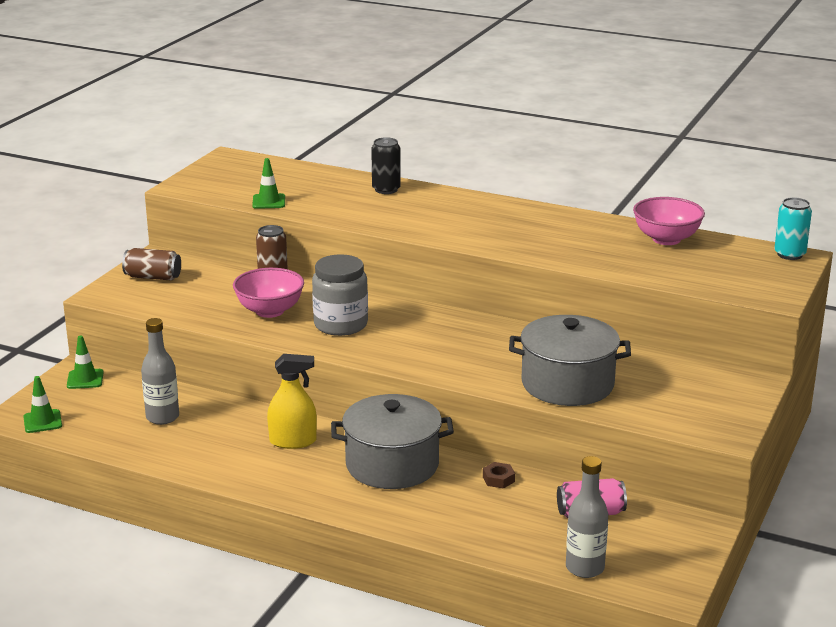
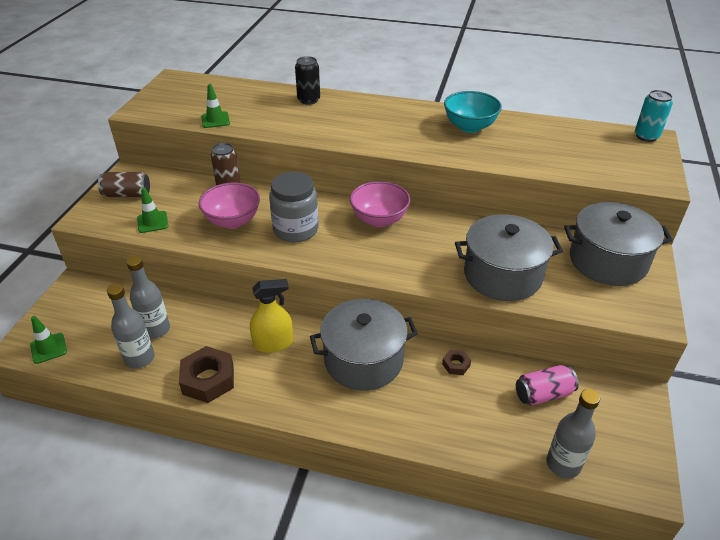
camera: 10 degrees left, 15 degrees up
green traffic cone [67,335,104,389] -> green traffic cone moved to [137,187,168,233]
pink bowl [633,197,705,245] -> pink bowl moved to [350,181,410,227]
none -> grey bottle [107,284,155,369]
none -> brown nut [179,346,234,403]
none -> turquoise bowl [444,91,502,133]
none -> grey pot [564,202,673,286]

